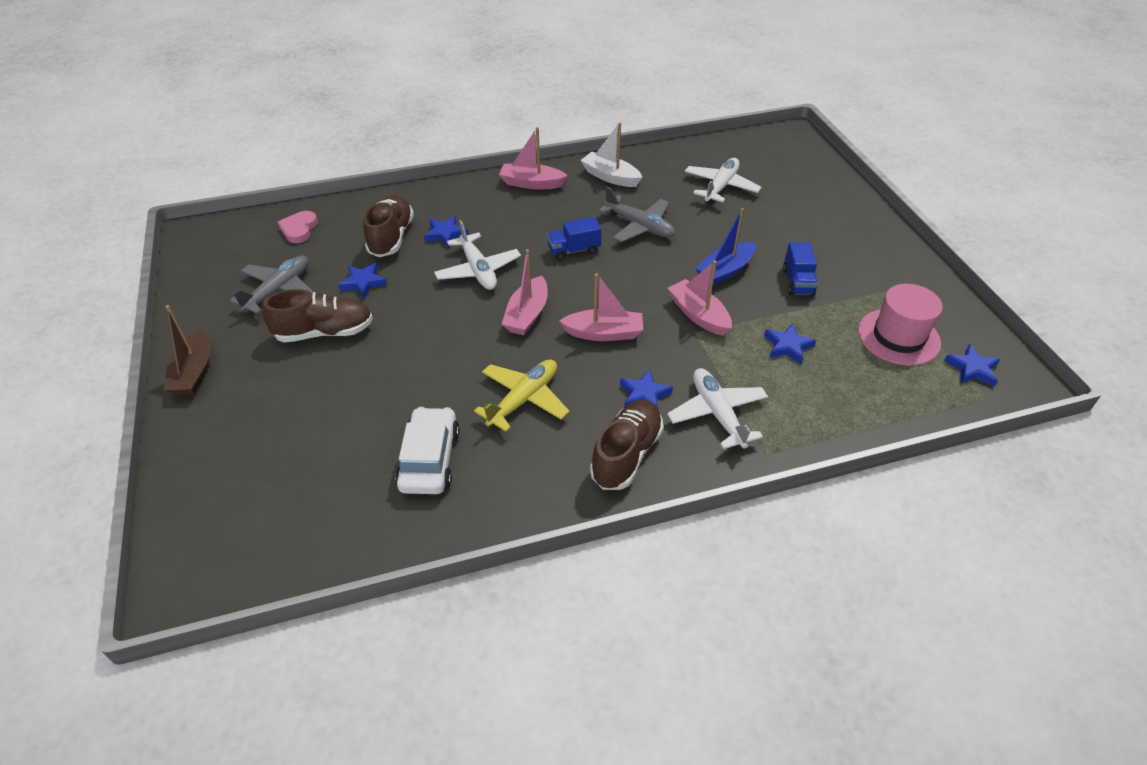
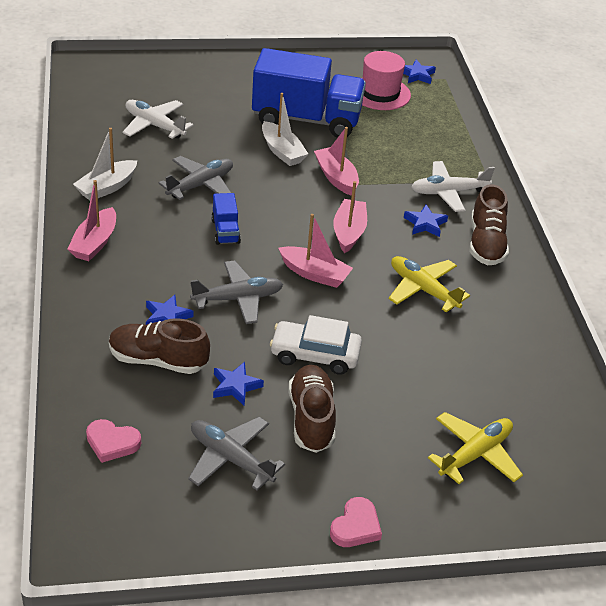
camera: 85 degrees left, 5 degrees down
brown boat [164,305,211,396] -> pink heart [330,497,382,547]
white car [395,407,460,494] -> white car moved to [270,315,362,375]
white plane [434,220,521,290] -> grey plane [190,260,283,324]
brown shoe [590,400,663,490] -> brown shoe turned 120 degrees counterclockwise [470,184,509,265]
pink boat [668,260,732,336] -> pink boat turned 90 degrees clockwise [314,127,359,196]
blue boat [695,208,756,285] -> white boat [262,93,308,166]
blue star [764,324,816,364] -> none
blue truck [783,242,818,296] -> blue truck [252,48,366,138], size x2.37
none -> yellow plane [428,412,523,484]

